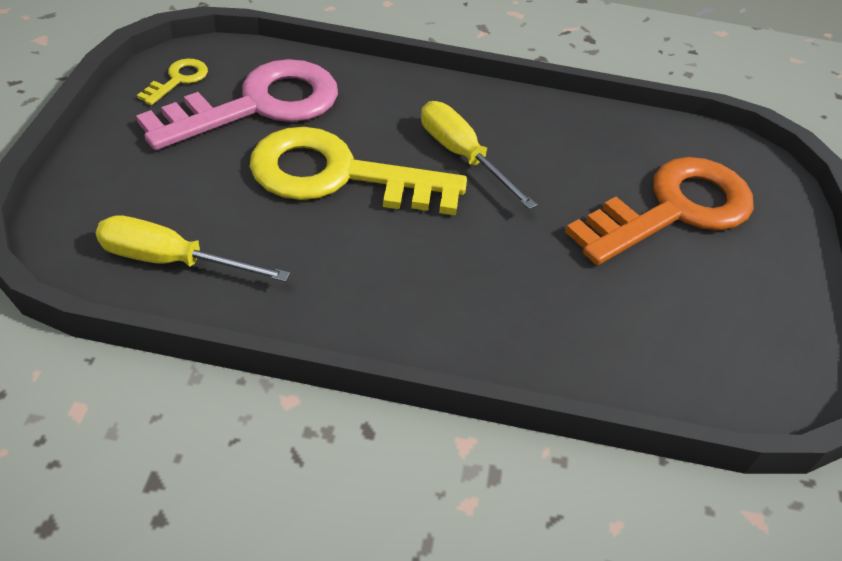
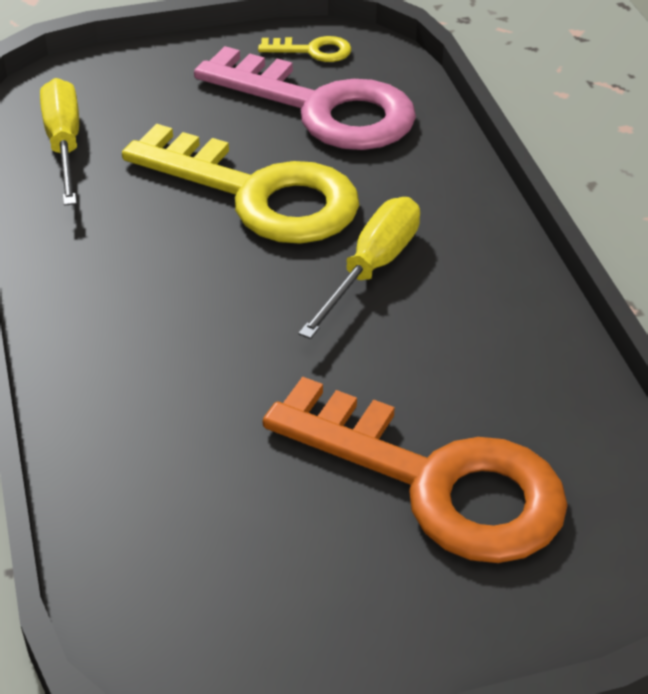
camera: 70 degrees right, 5 degrees down
yellow key [250,127,467,215] -> yellow key turned 135 degrees clockwise [122,124,359,244]

